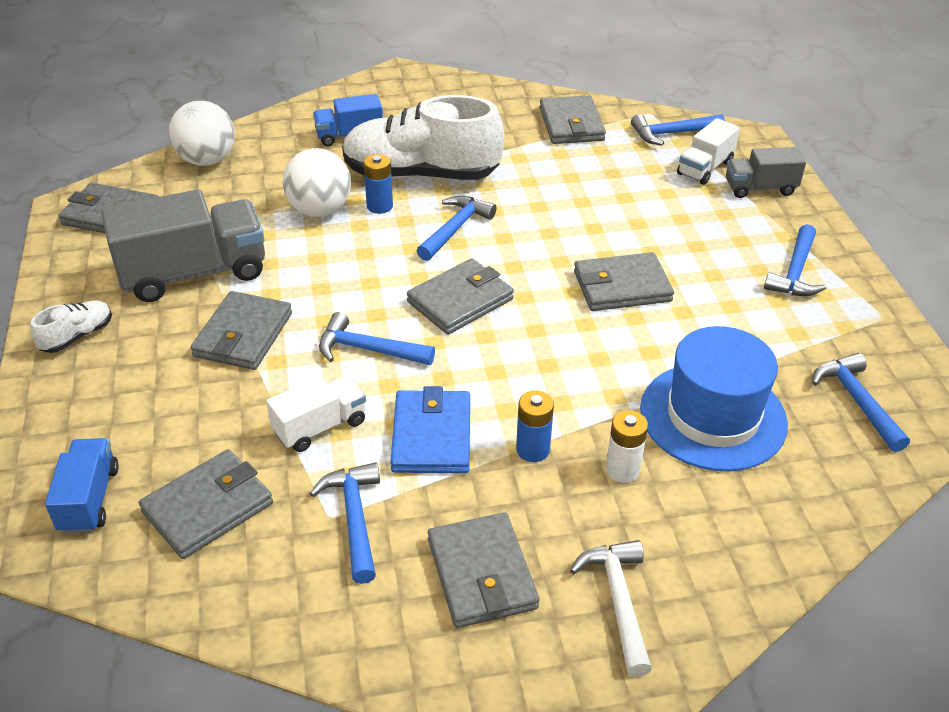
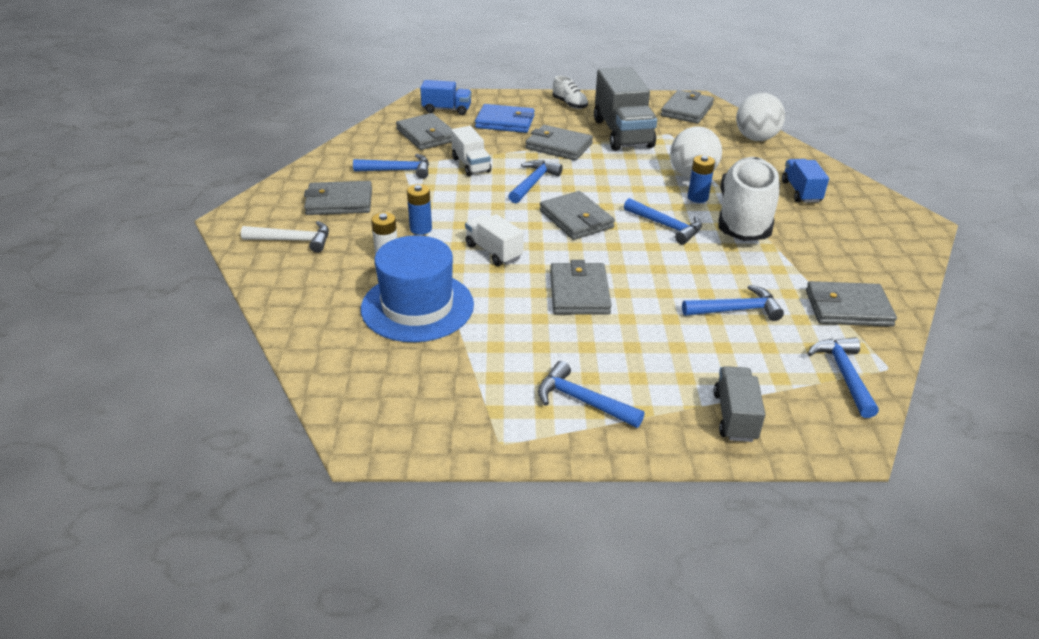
camera: 100 degrees right, 5 degrees down
blue wallet [390,386,470,473] -> blue wallet moved to [475,104,535,133]
white truck [677,118,740,185] -> white truck moved to [465,214,524,266]
blue hammer [812,353,910,452] -> blue hammer moved to [682,285,784,321]

